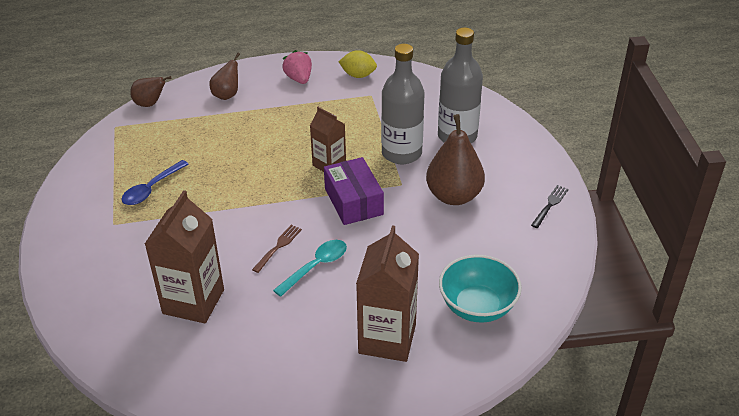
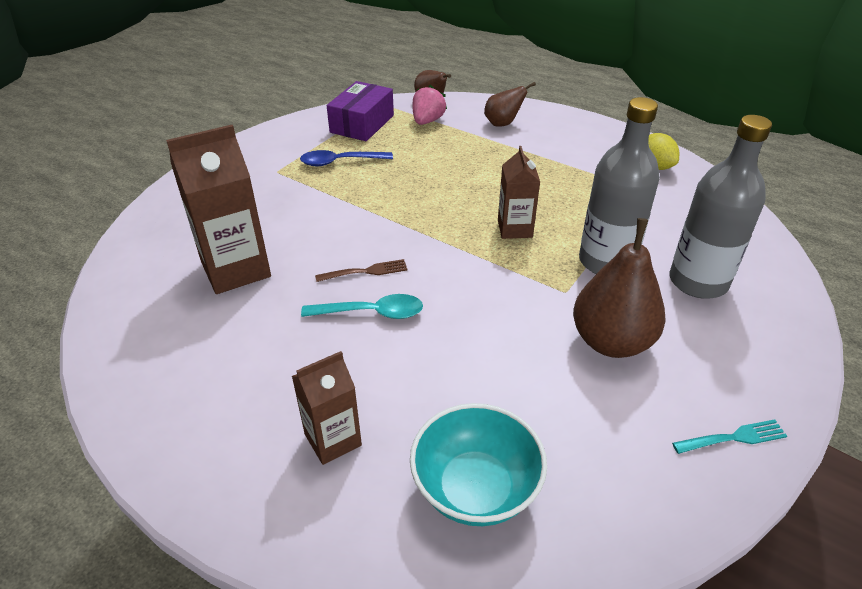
camera: 45 degrees right, 0 degrees up
pink strawberry [282,50,312,84] -> pink strawberry moved to [413,85,447,125]
purple box [324,157,384,225] -> purple box moved to [327,81,394,141]
brown carton [356,226,419,362] -> brown carton [292,351,362,465], size x0.60
black fork [531,185,569,228] -> turquoise fork [672,419,787,454]

